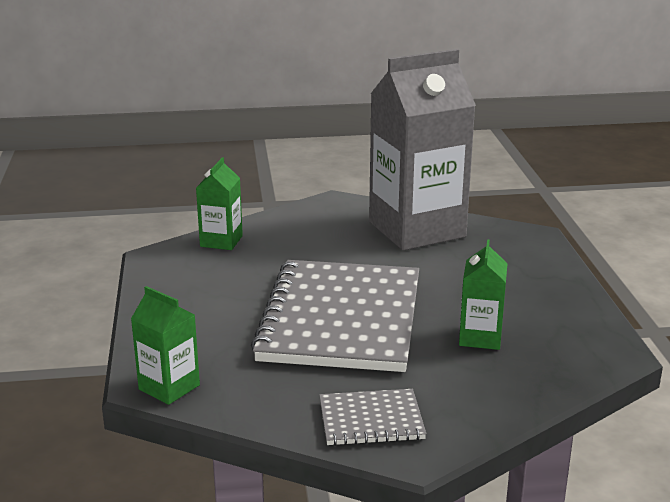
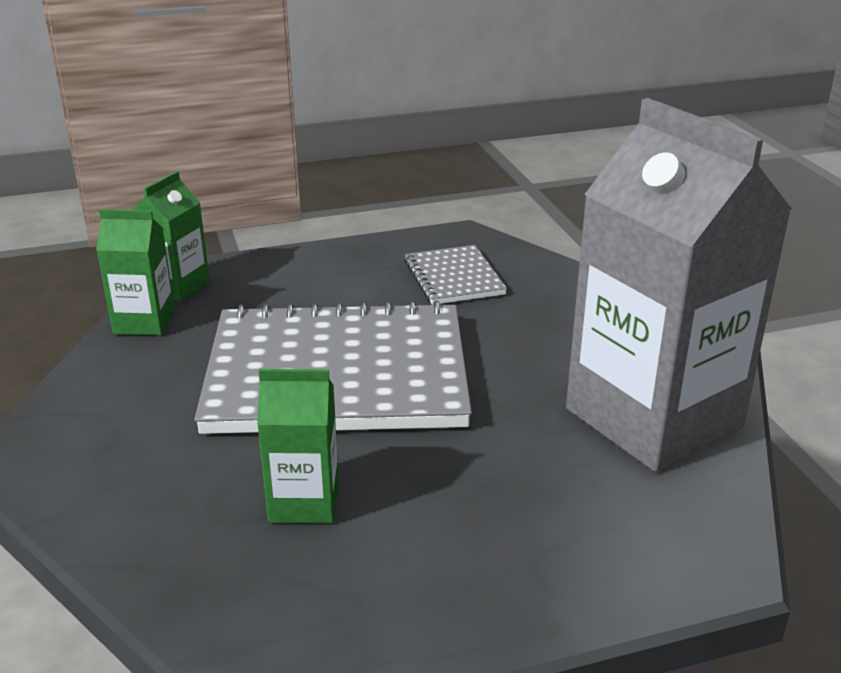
camera: 80 degrees right, 5 degrees up
green carton [196,157,243,250] -> green carton moved to [96,209,175,336]
grey notebook [319,389,426,446] -> grey notebook moved to [404,245,507,305]

